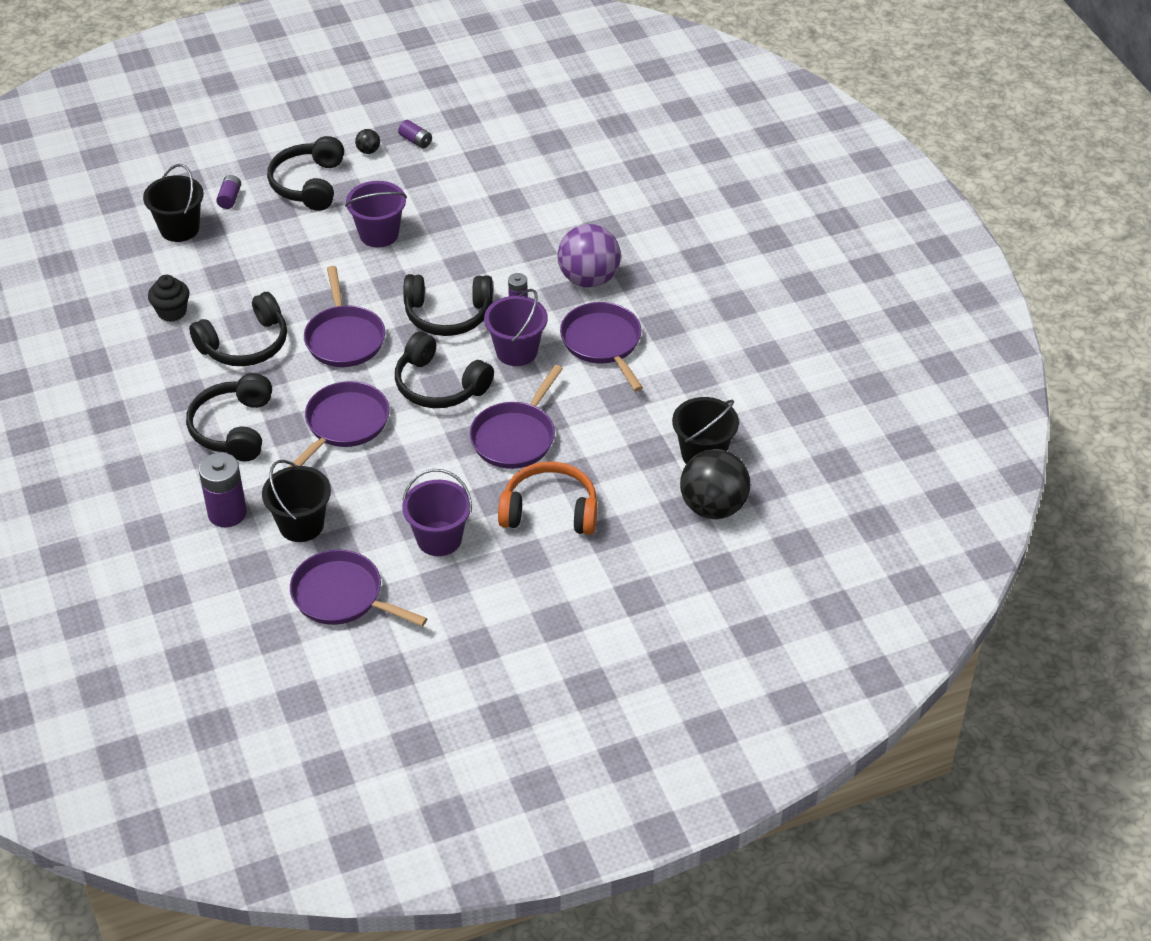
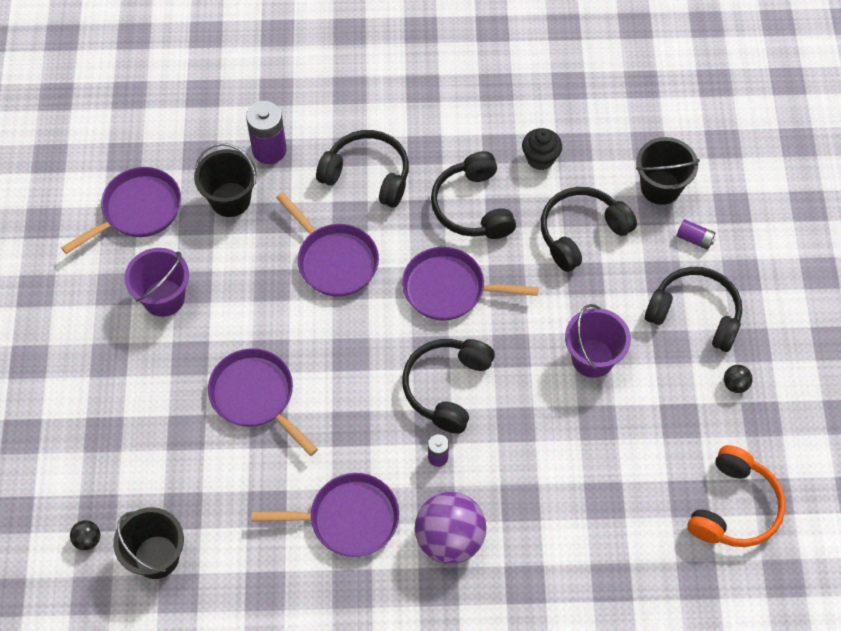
camera: 110 degrees right, 15 degrees up
black headphones [395,331,494,408] -> black headphones moved to [541,187,637,272]
purple battery [398,120,432,149] -> none
purple bucket [484,289,548,366] -> none
orange headphones [498,462,597,535] -> orange headphones moved to [687,445,786,547]
black ball [680,449,750,519] -> black ball [70,520,100,550], size x0.42

